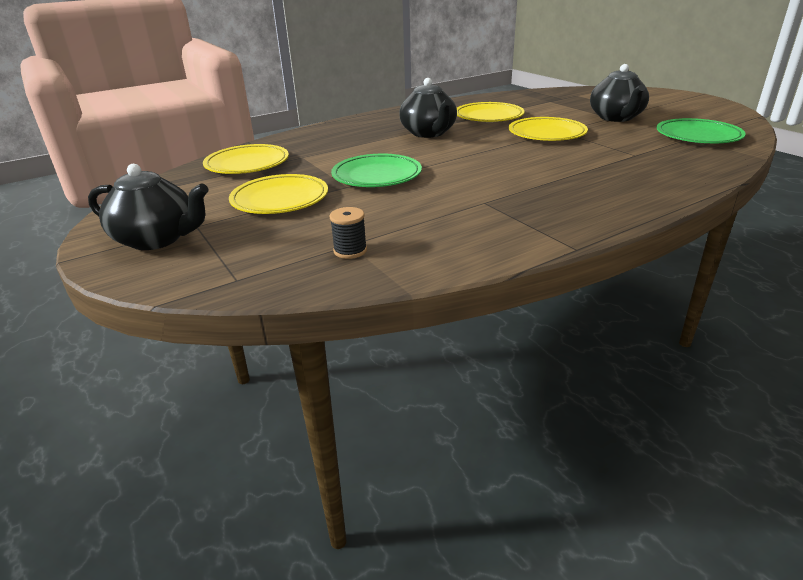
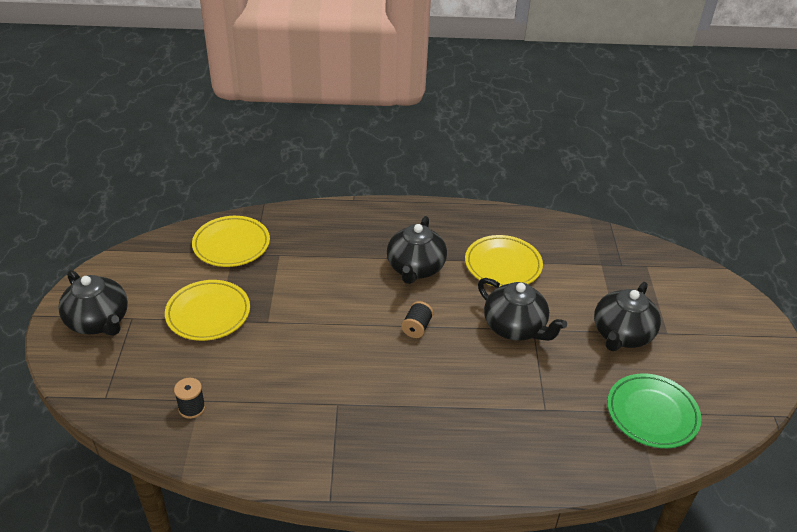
camera: 30 degrees right, 10 degrees up
green plate [331,154,422,187] -> none
yellow plate [509,117,588,141] -> black teapot [478,278,567,341]
none -> black spool [401,301,433,338]

